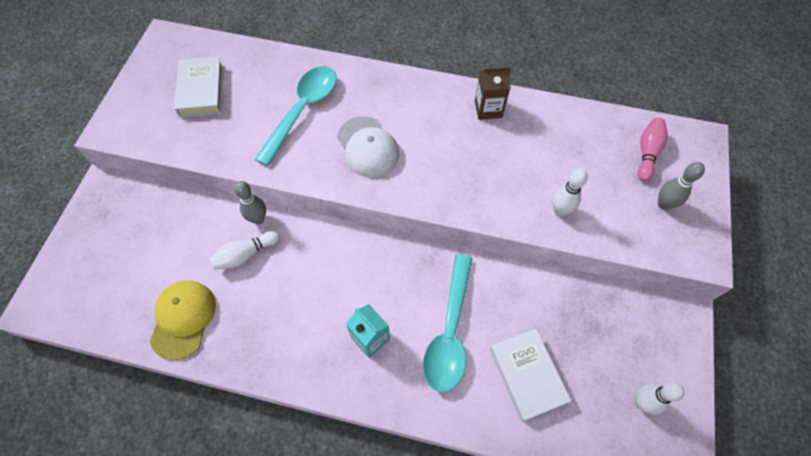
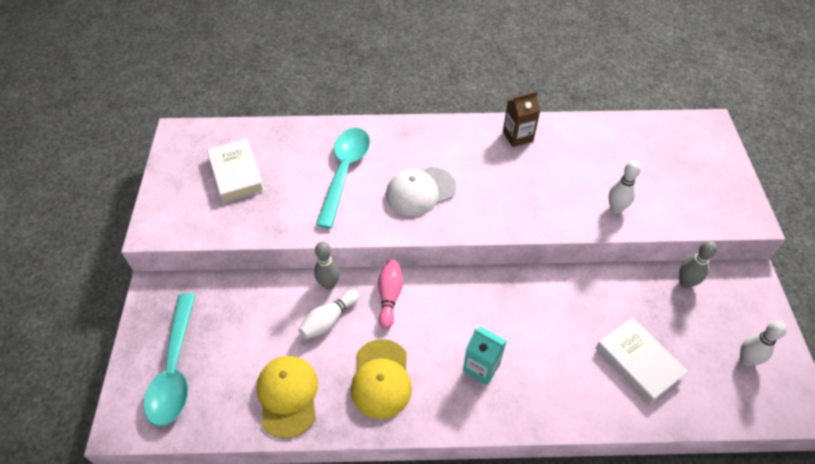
camera: 15 degrees left, 10 degrees down
white cap [337,116,399,177] -> white cap turned 105 degrees clockwise [386,167,456,216]
turquoise spoon [423,254,472,392] -> turquoise spoon moved to [144,293,196,426]
pink bowling pin [638,117,668,181] -> pink bowling pin moved to [378,260,403,329]
grey bowling pin [658,162,705,210] -> grey bowling pin moved to [679,240,717,288]
none -> yellow cap [351,339,412,419]

